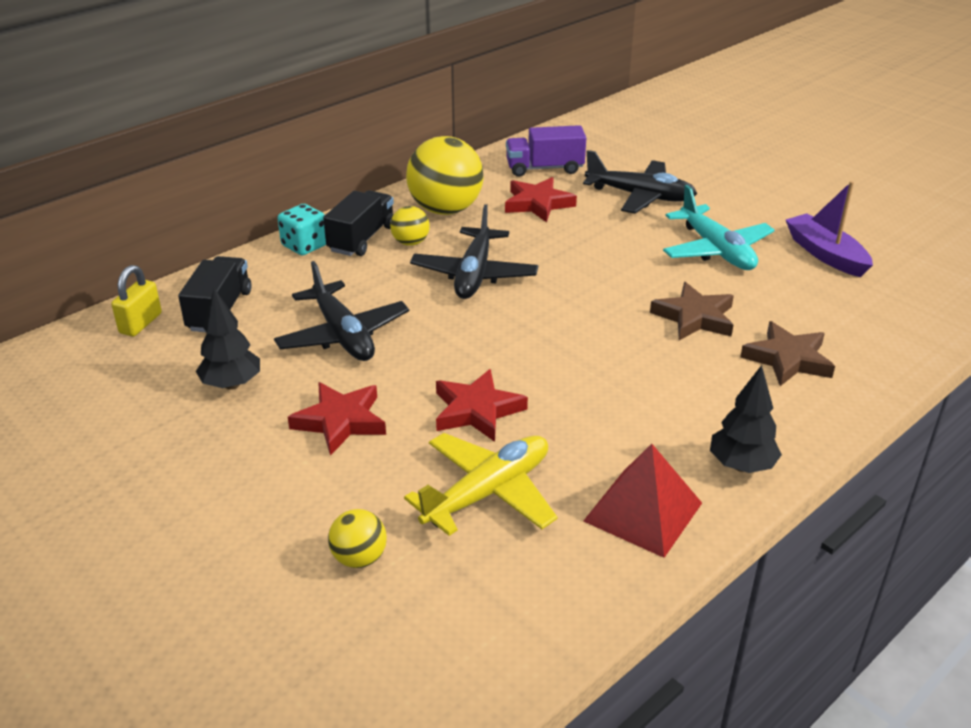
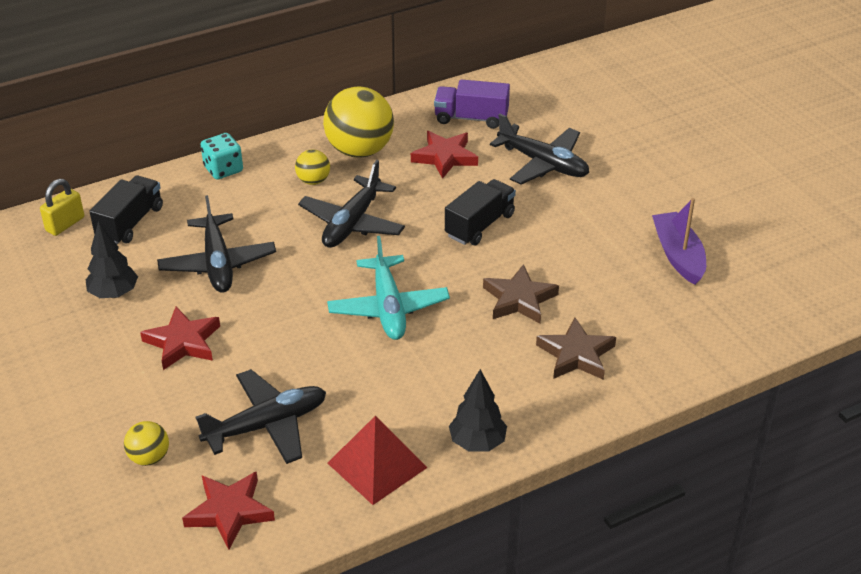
camera: 15 degrees right, 5 degrees up
black truck [323,190,394,256] -> black truck moved to [445,179,516,245]
yellow plane [404,433,558,536] -> black plane [195,369,326,464]
red star [436,369,528,442] -> red star moved to [182,471,275,550]
turquoise plane [663,185,775,270] -> turquoise plane moved to [327,236,450,340]

